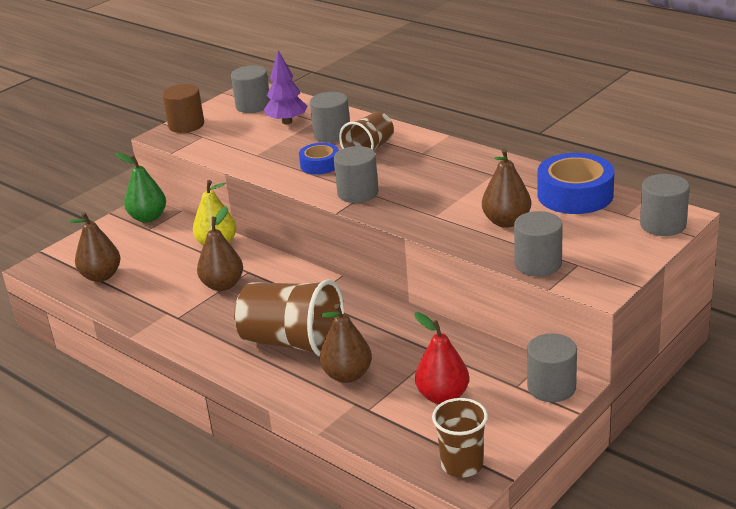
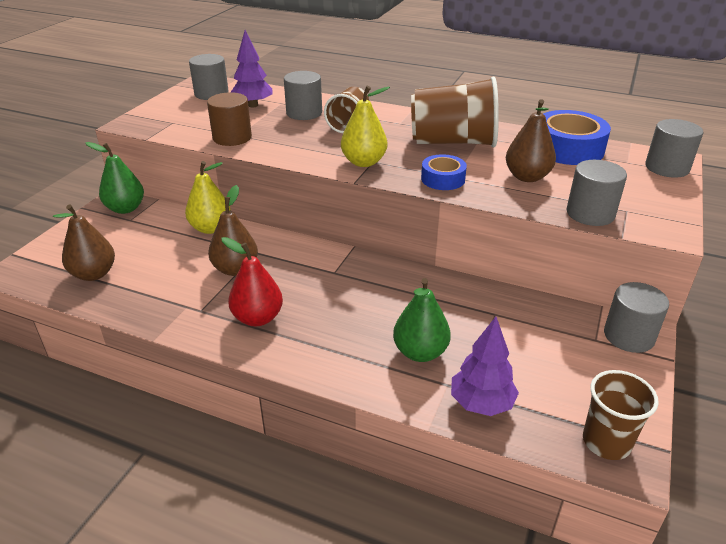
camera: 20 degrees left, 5 degrees up
brown cylinder [162,84,204,133] -> brown cylinder moved to [207,92,252,146]
brown cup [234,279,344,357] -> brown cup moved to [411,76,499,147]
blue tape [299,143,339,175] -> blue tape moved to [421,154,467,190]
brown pear [320,304,372,383] -> green pear [393,278,451,362]
grey cylinder [334,146,379,203] -> yellow pear [341,86,390,167]
red pear [414,312,469,404] -> red pear moved to [221,237,283,326]
none -> purple tree [451,317,519,416]

